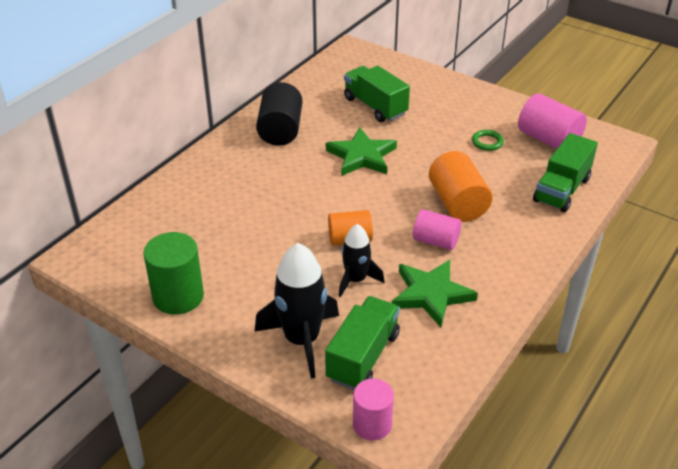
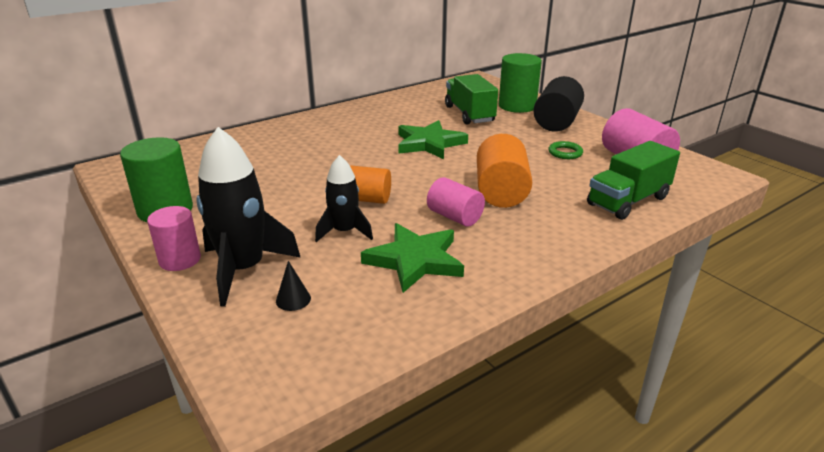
camera: 20 degrees right, 10 degrees down
black cylinder [256,82,302,146] -> black cylinder moved to [534,76,584,132]
green truck [325,296,400,390] -> black cone [276,261,311,311]
pink cylinder [353,378,394,441] -> pink cylinder moved to [147,206,201,271]
none -> green cylinder [499,53,542,113]

